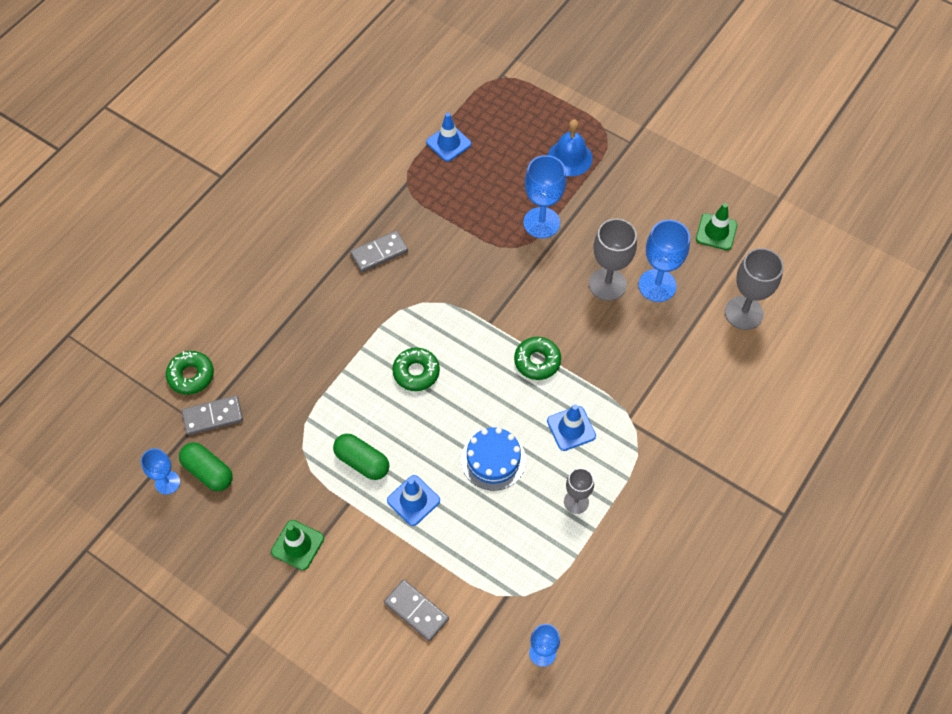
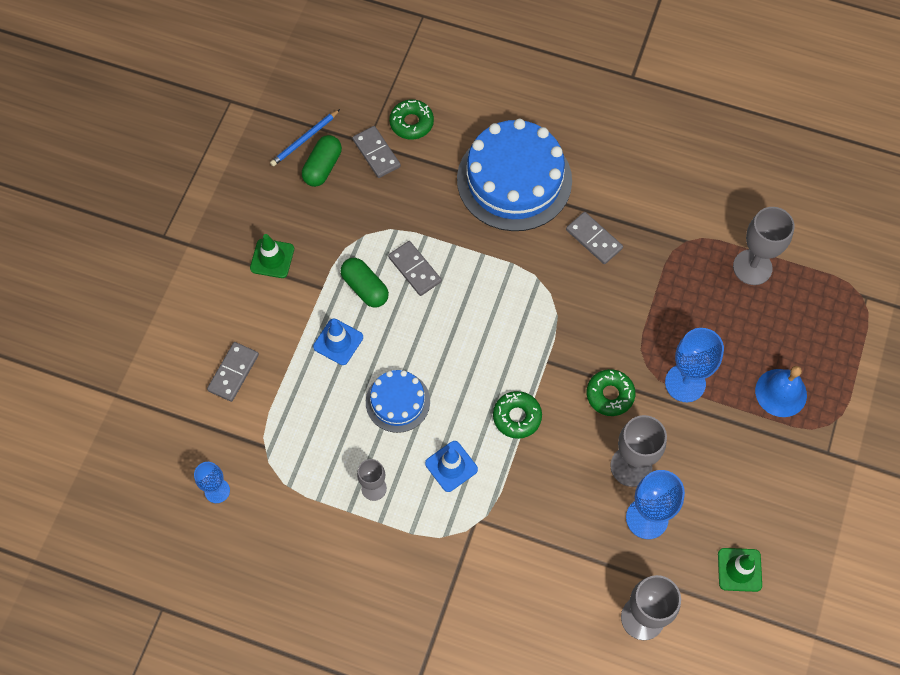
camera: 75 degrees right, 5 degrees up
blue goblet [141,448,180,495] -> blue pencil [270,109,340,166]
green capsule [333,434,389,480] -> green capsule turned 60 degrees counterclockwise [341,258,389,308]
green donut [392,348,440,391] -> green donut moved to [586,369,635,416]
blue traffic cone [426,113,471,162] -> grey goblet [733,207,795,285]
none -> grey domino [388,241,442,296]
none -> blue cake [457,119,572,231]

